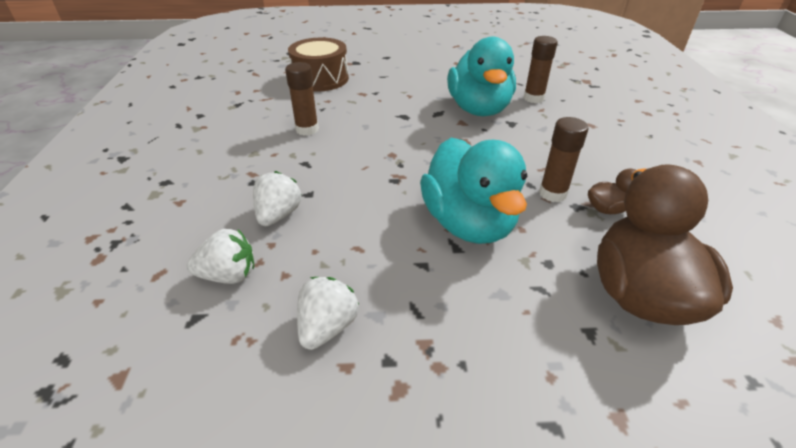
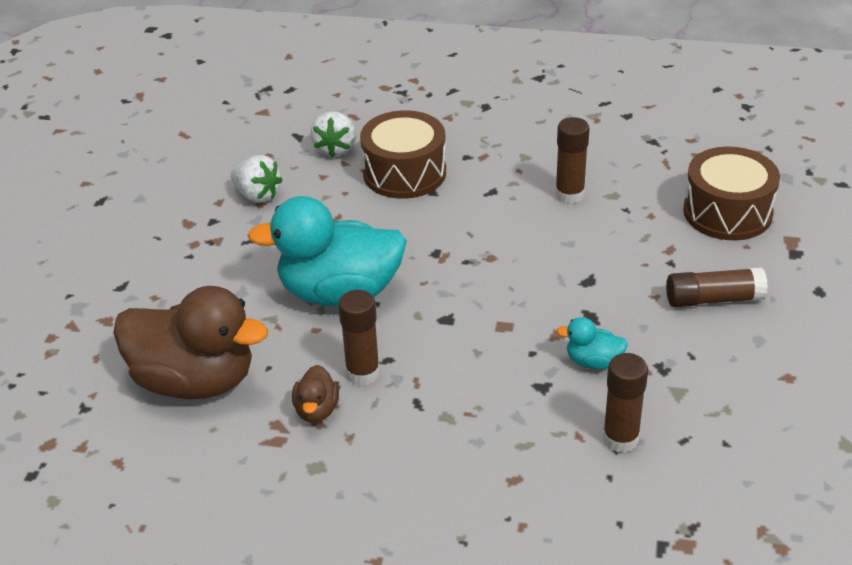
camera: 105 degrees right, 0 degrees up
white strawberry [253,171,302,226] -> brown drum [360,110,446,199]
turquoise duck [447,37,516,116] -> turquoise duck [556,317,628,369], size x0.43
none -> brown glue stick [666,267,768,307]

